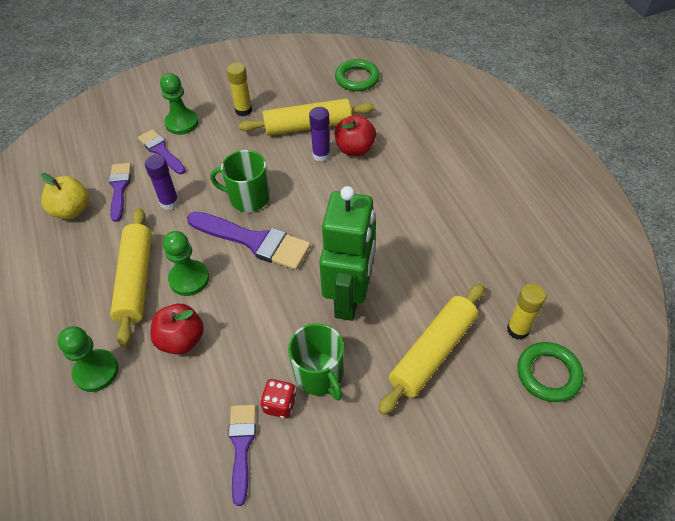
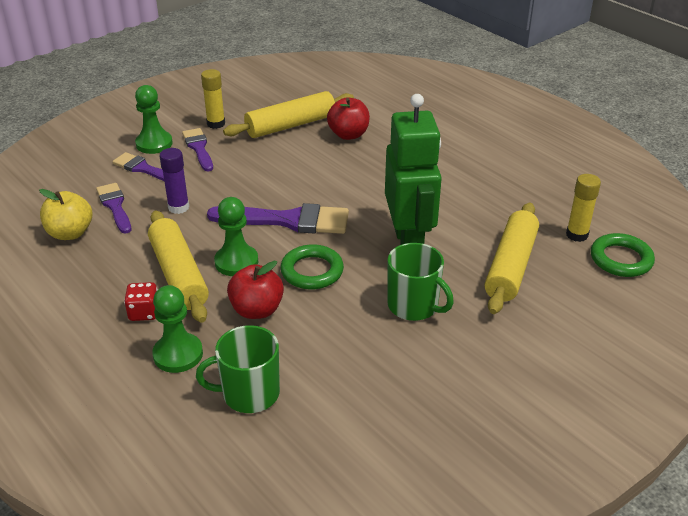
camera: 20 degrees left, 15 degrees down
green mug [210,150,270,212] -> green mug moved to [196,325,280,413]
purple brush [228,405,256,506] -> purple brush moved to [182,128,213,171]
red dice [260,379,296,418] -> red dice moved to [124,282,158,321]
purple glue stick [309,107,330,162] -> none
green ring [335,59,380,91] -> green ring moved to [280,244,344,289]

